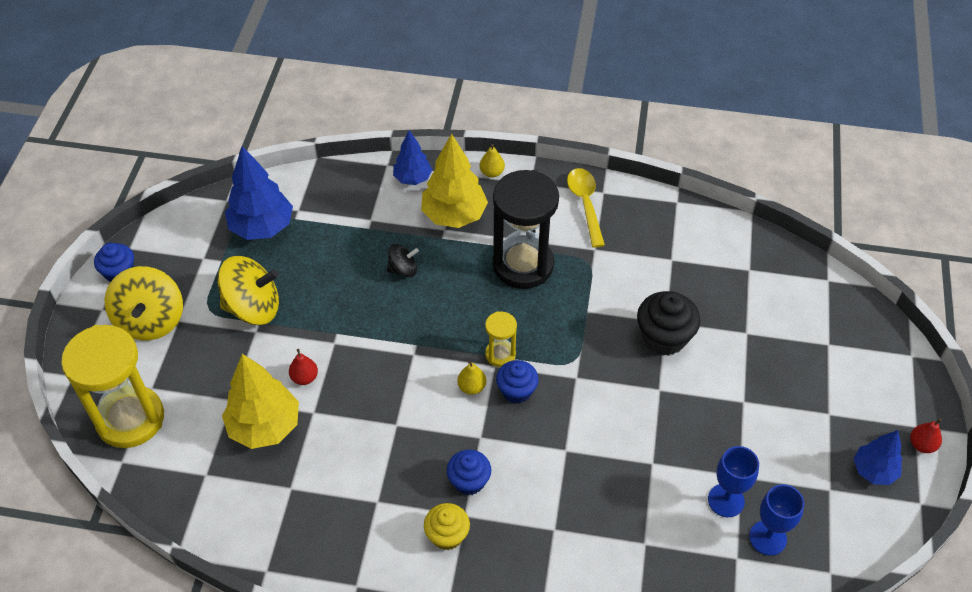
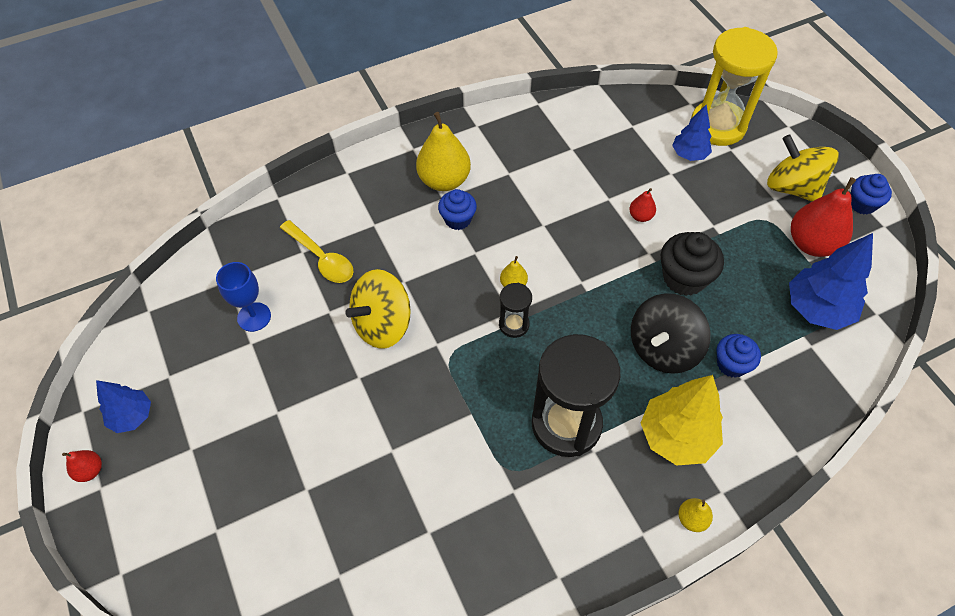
camera: 145 degrees right, 5 degrees up
yellow spinning top [217,256,279,325] -> yellow spinning top moved to [345,269,411,349]
yellow tree [222,354,299,449] -> none
black spinning top [387,244,419,277] -> black spinning top [631,293,711,374], size x1.91
blue tree [393,130,432,185] -> blue tree moved to [672,105,712,161]
yellow cupcake [424,503,470,550] -> yellow pear [416,112,471,191]
yellow hourglass [485,311,517,367] -> black hourglass [499,283,532,338]
blue cupcake [496,360,539,404] -> blue cupcake moved to [717,334,761,378]
yellow spoon [567,168,605,248] -> yellow spoon moved to [280,220,353,283]
black cupcake [637,291,701,356] -> black cupcake moved to [661,232,724,296]
blue goblet [749,484,804,556] -> none
none -> red pear [791,177,856,257]

